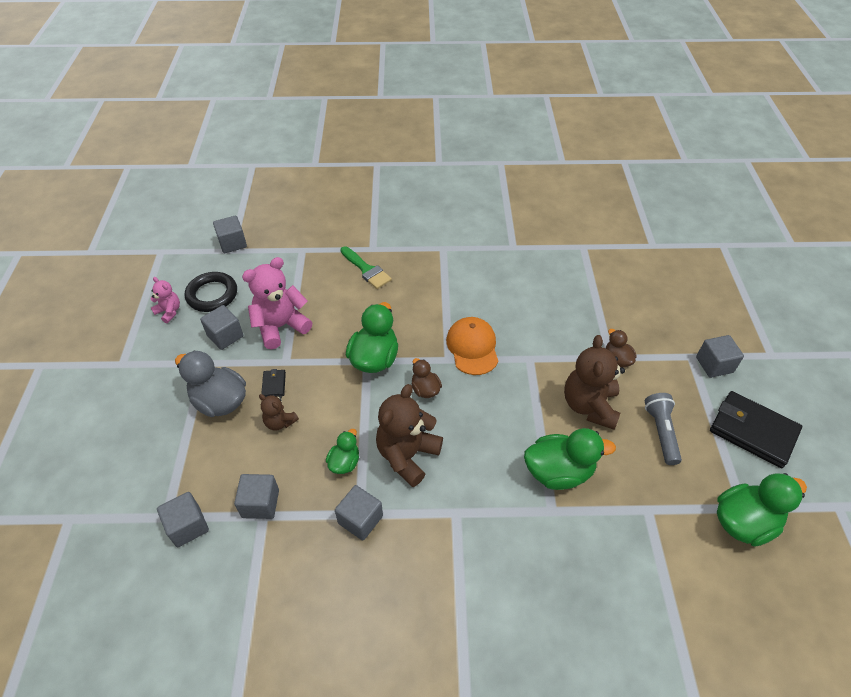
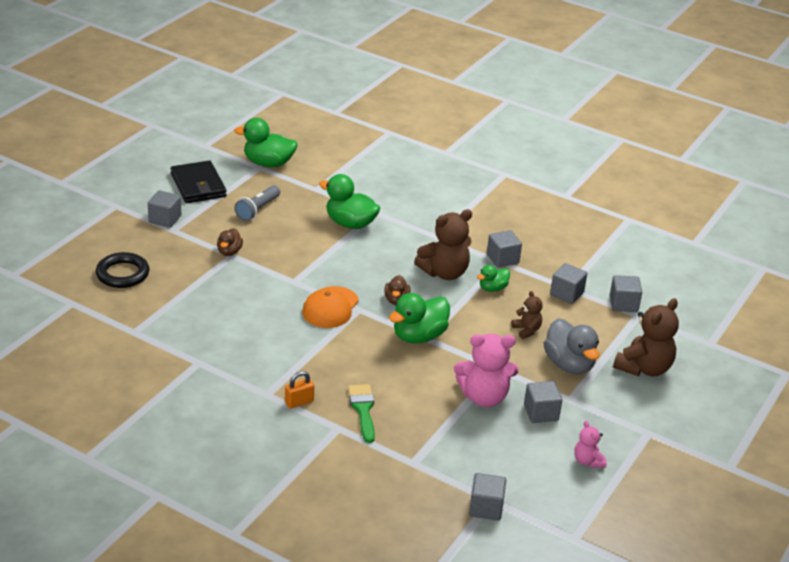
camera: 150 degrees left, 15 degrees down
black ring [185,272,237,312] -> black ring moved to [96,252,150,288]
black wallet [261,369,286,397] -> none
brown teddy bear [564,335,625,430] -> brown teddy bear moved to [613,298,679,376]
none -> orange padlock [285,371,314,409]

